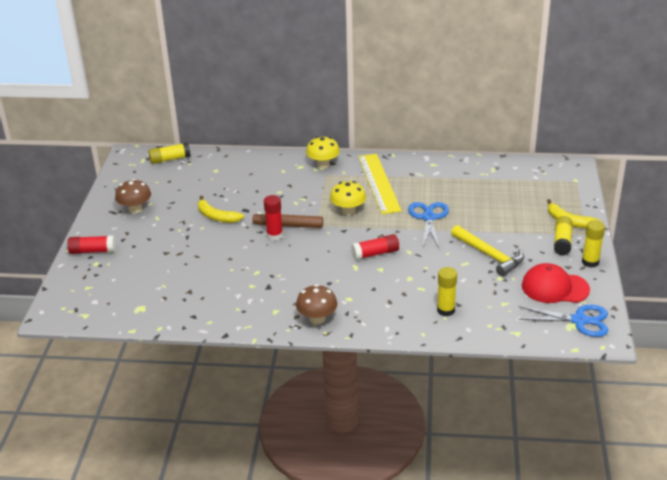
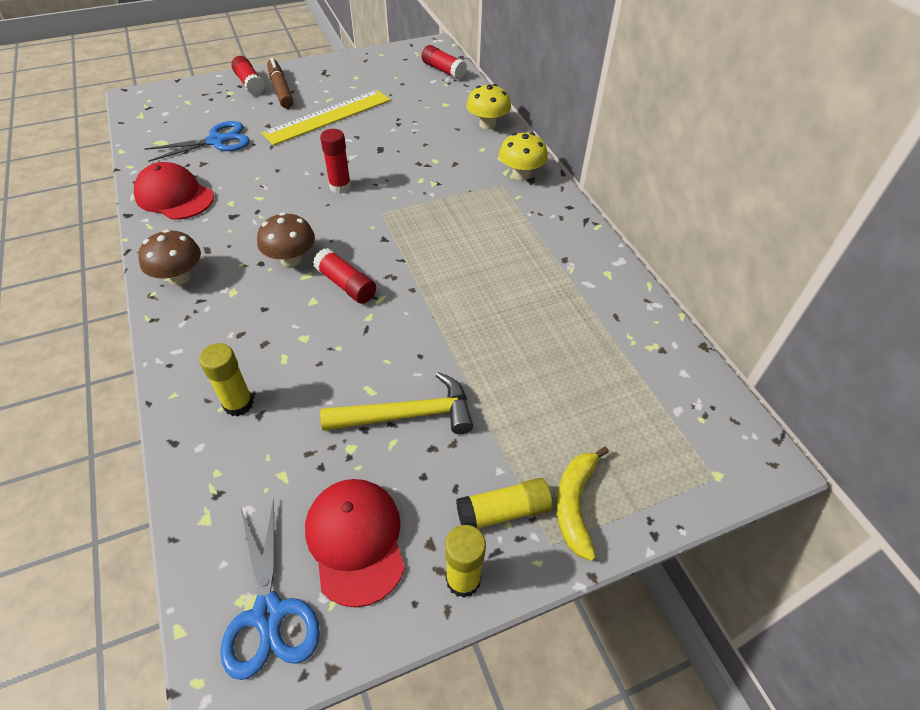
camera: 60 degrees right, 15 degrees up
brown mushroom [115,179,151,213] -> brown mushroom moved to [257,212,315,267]
yellow glue stick [148,142,191,164] -> red glue stick [422,45,467,79]
yellow banana [198,196,244,223] -> none
brown marker [252,212,323,228] -> brown marker moved to [267,58,294,108]
yellow mushroom [330,181,366,215] -> yellow mushroom moved to [466,84,511,129]
yellow ruler [358,154,402,214] -> yellow ruler moved to [261,90,391,145]
blue scissors [408,202,449,248] -> blue scissors moved to [145,121,250,162]
yellow hammer [451,225,524,276] -> yellow hammer turned 120 degrees counterclockwise [320,372,473,434]
none -> red cap [134,162,214,220]

